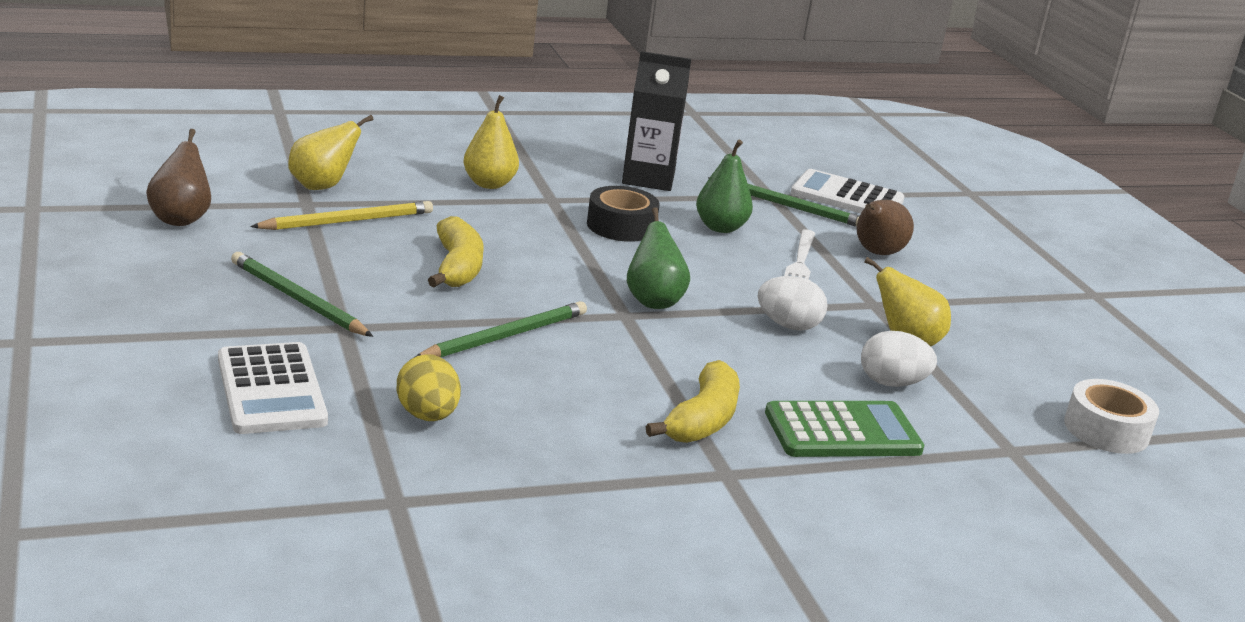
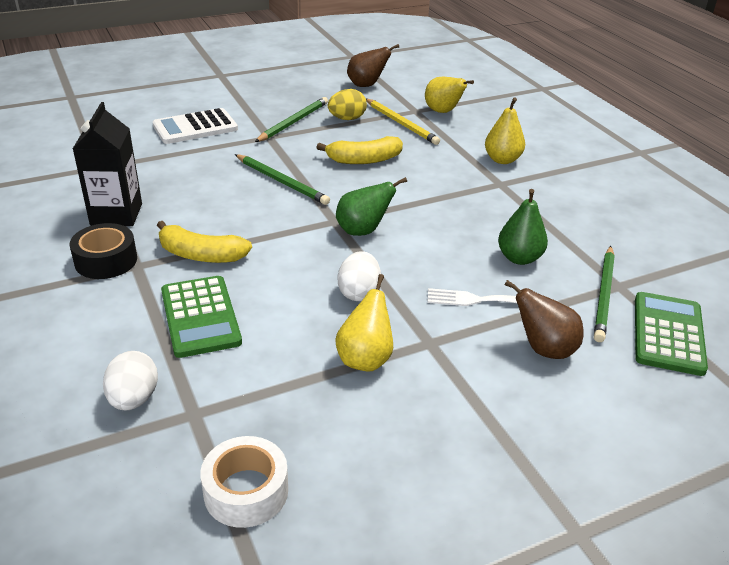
camera: 85 degrees right, 10 degrees up
yellow egg [397,354,461,421] -> yellow egg moved to [328,89,367,120]
black tape [587,186,660,242] -> black tape moved to [70,223,137,279]
black carton [622,51,691,191] -> black carton moved to [73,102,142,226]
white calculator [791,169,904,213] -> green calculator [635,292,708,376]
white egg [861,331,937,387] -> white egg moved to [103,351,158,410]

